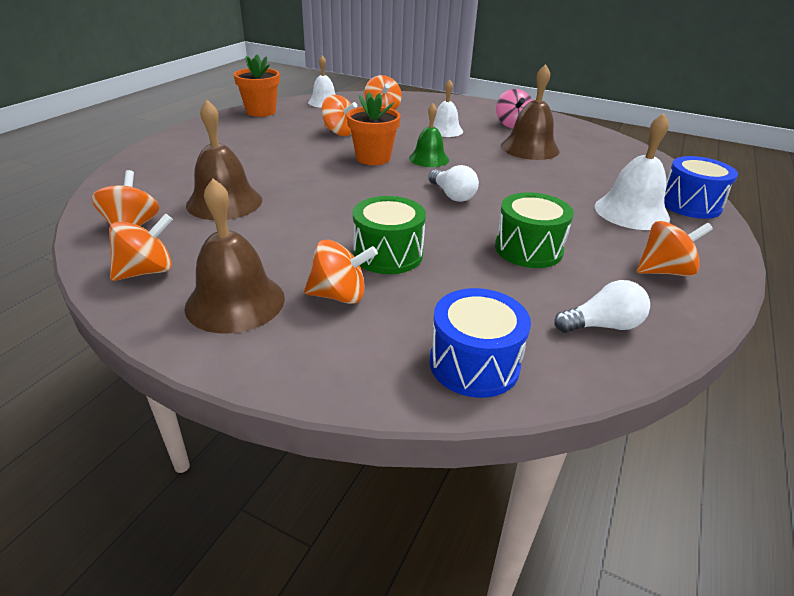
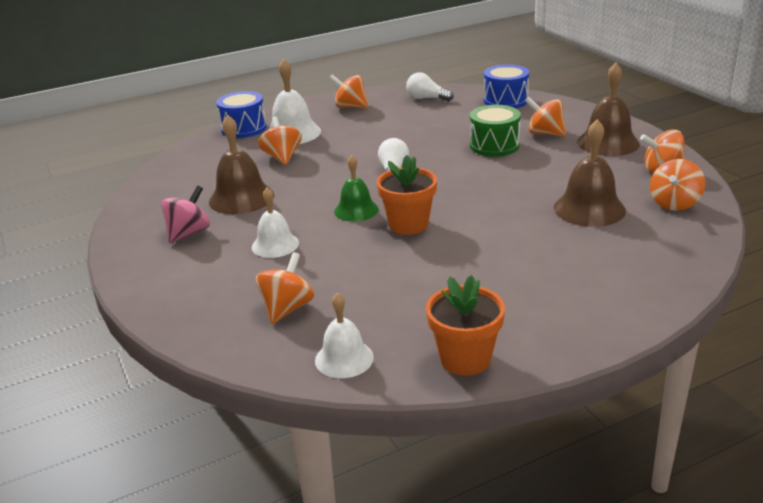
camera: 140 degrees left, 5 degrees down
orange spinning top [322,95,357,136] -> orange spinning top moved to [258,116,302,165]
green drum [495,192,574,268] -> none

